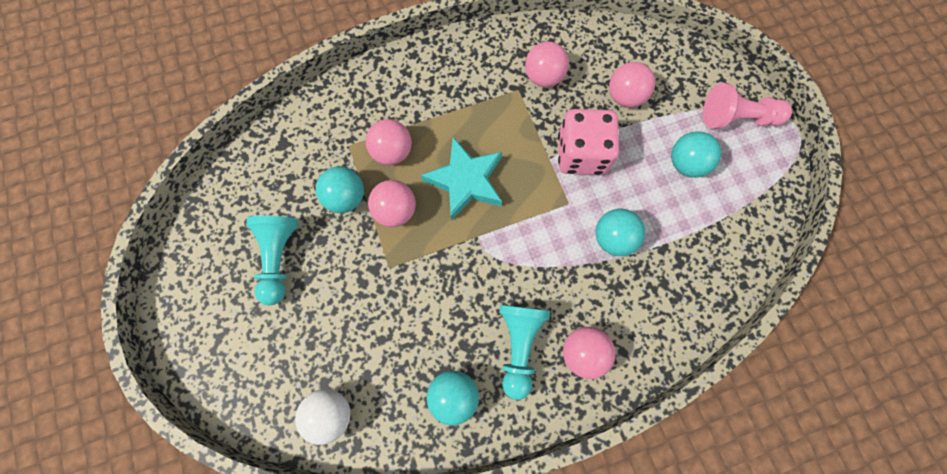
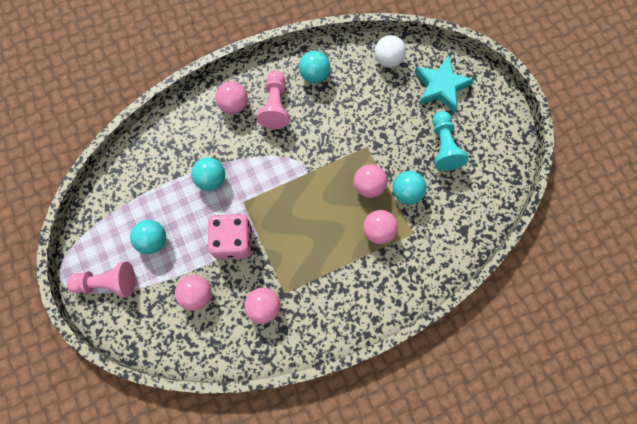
camera: 175 degrees right, 0 degrees up
turquoise star [421,137,502,221] -> turquoise star moved to [414,55,474,113]
turquoise pawn [499,305,550,400] -> pink pawn [257,71,289,129]

